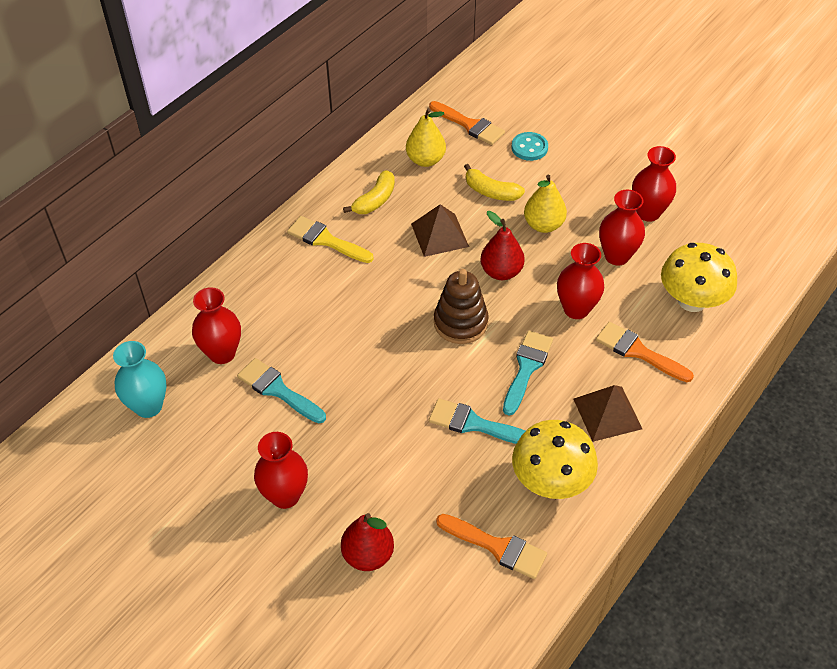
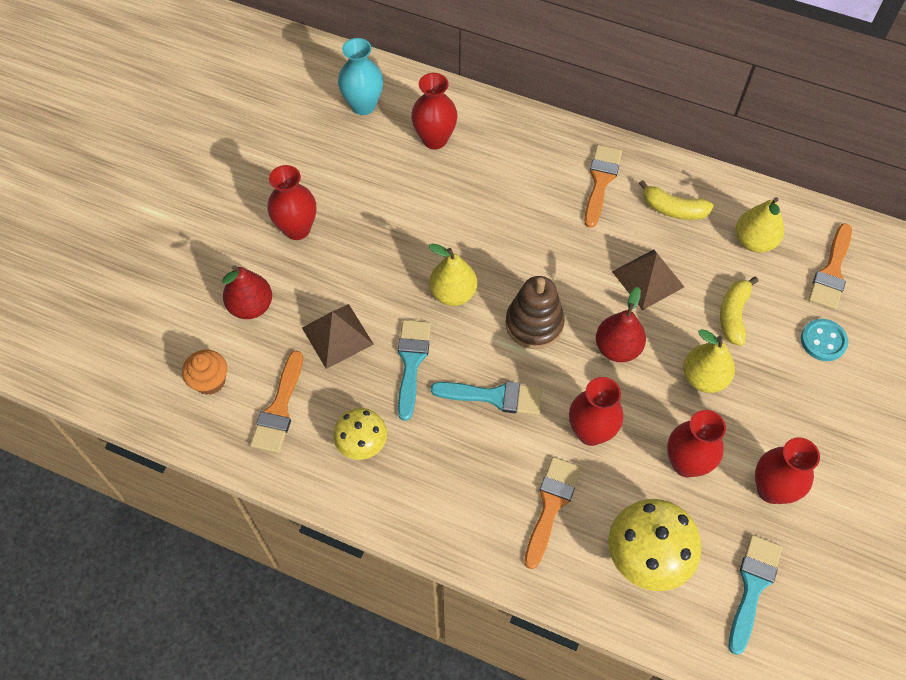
camera: 75 degrees right, 10 degrees up
turquoise brush [237,358,326,423] -> turquoise brush moved to [729,535,782,655]
yellow brush [287,216,374,263] -> orange brush [584,145,622,228]
yellow mushroom [512,420,598,499] -> yellow mushroom [333,408,387,460], size x0.62
brown pyramid [574,385,642,442] -> brown pyramid moved to [302,304,374,369]
none -> orange cupcake [182,350,227,395]
none -> yellow pear [429,244,477,306]

